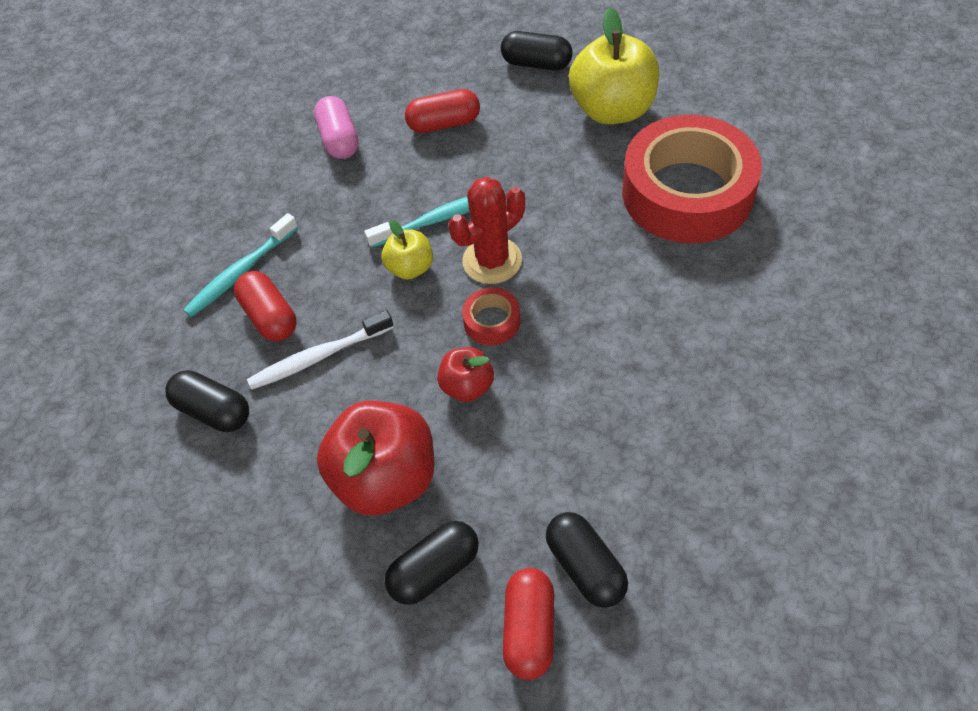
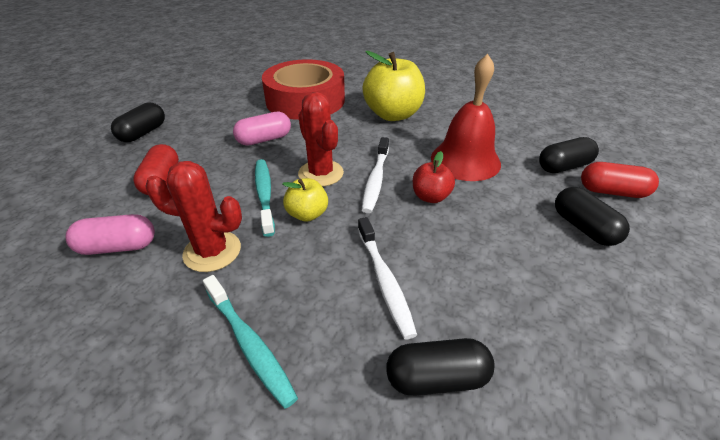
camera: 85 degrees left, 15 degrees down
black capsule [165,370,249,432] -> black capsule turned 45 degrees clockwise [386,338,495,396]
red capsule [234,271,296,341] -> none
red apple [317,401,434,515] -> none
red tape [462,287,520,345] -> white toothbrush [362,137,389,213]
yellow apple [569,7,659,124] -> yellow apple moved to [362,51,425,121]
none -> red cactus [145,161,242,272]
none -> pink capsule [233,111,291,146]
none -> red bell [431,54,501,181]

